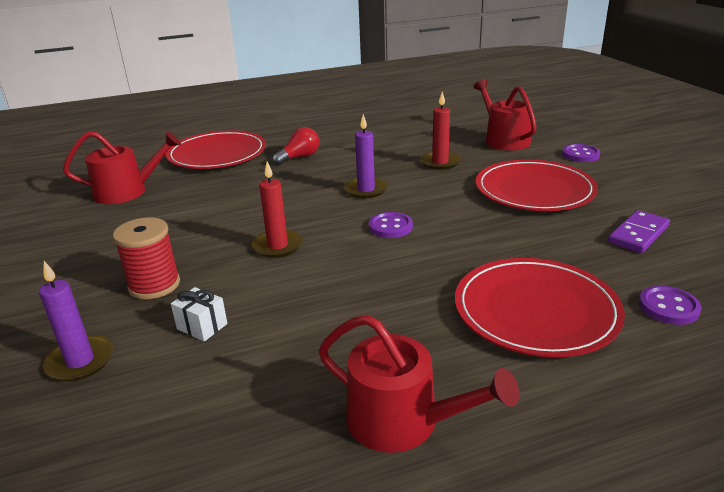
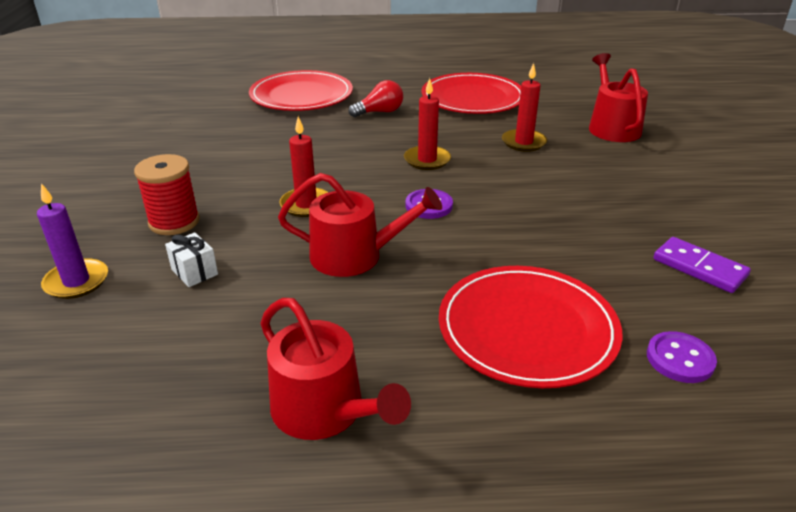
camera: 15 degrees right, 5 degrees up
red watering can [63,131,181,204] -> red watering can moved to [278,173,442,277]
purple candle [344,114,388,198] -> red candle [404,78,451,170]
red plate [476,160,598,211] -> red plate moved to [421,73,521,114]
purple button [562,144,600,162] -> none
purple domino [608,210,670,253] -> purple domino turned 75 degrees clockwise [653,237,751,293]

